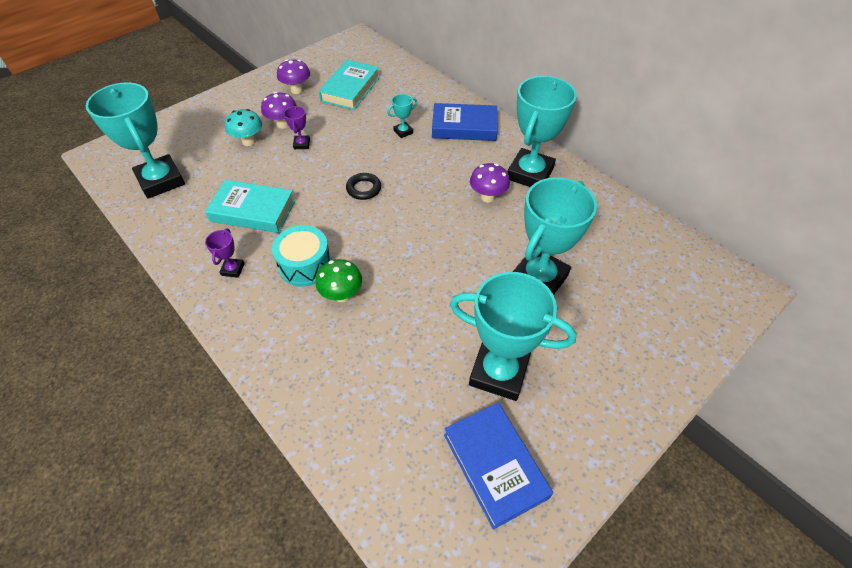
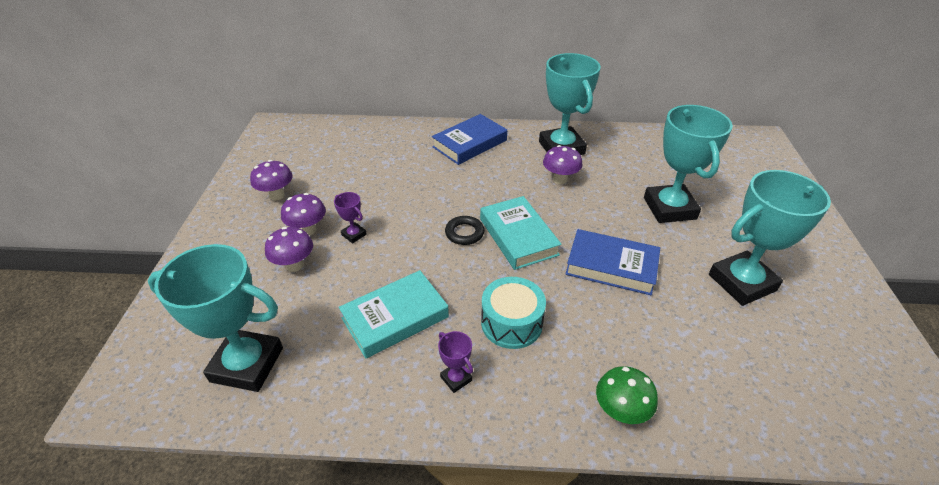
camera: 45 degrees left, 10 degrees down
turquoise mushroom [225,109,262,146] -> purple mushroom [265,227,313,272]
green mushroom [316,259,362,302] -> green mushroom moved to [596,366,658,424]
turquoise book [319,60,380,110] -> turquoise book moved to [480,196,562,270]
turquoise trophy [387,94,417,138] -> none
blue book [444,403,553,530] -> blue book moved to [565,229,660,295]

